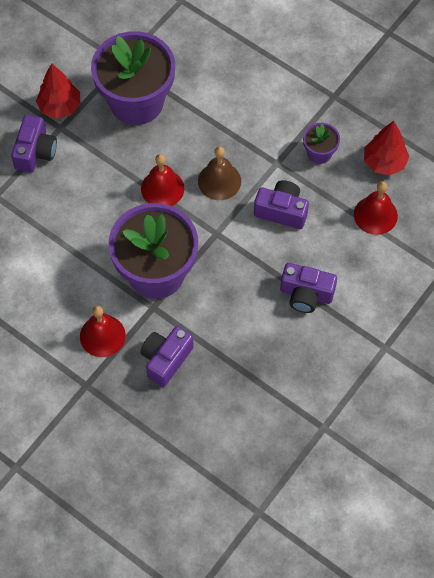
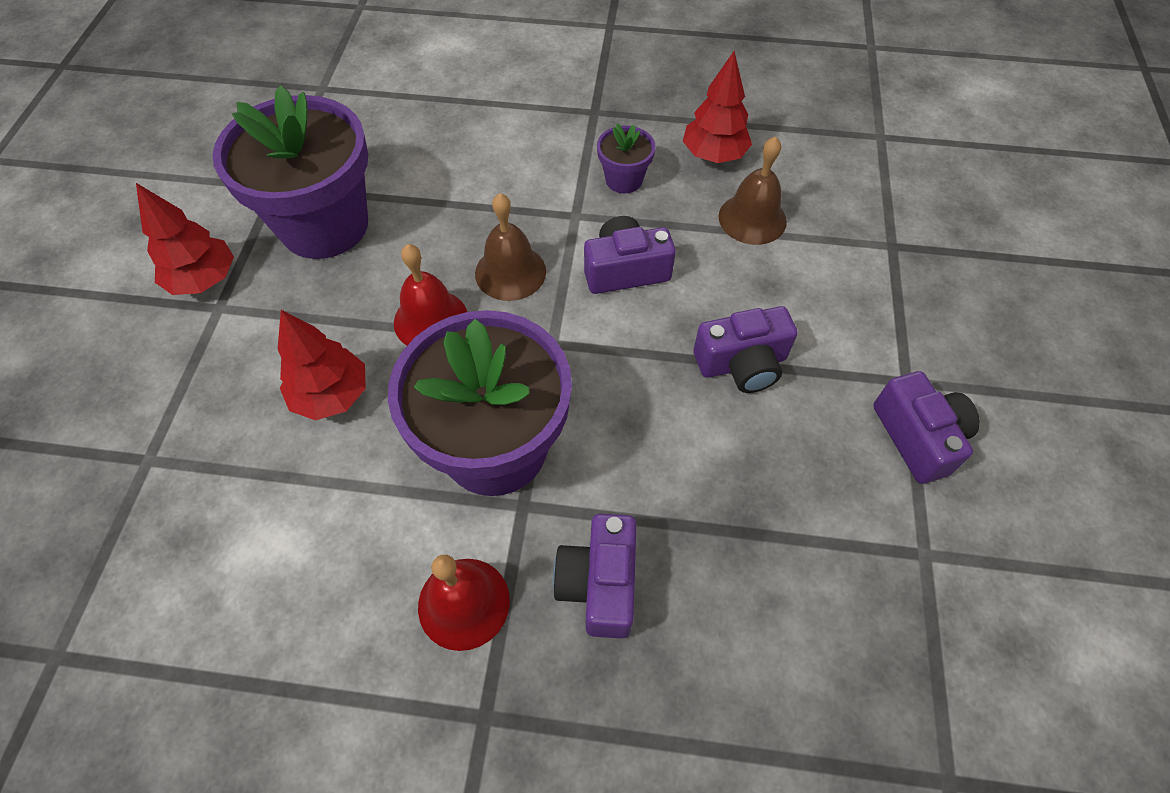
camera: 30 degrees left, 5 degrees down
purple camera [11,115,57,173] -> purple camera moved to [873,371,980,484]
red bell [354,181,398,235] -> brown bell [719,136,787,245]
none -> red tree [278,310,366,420]

